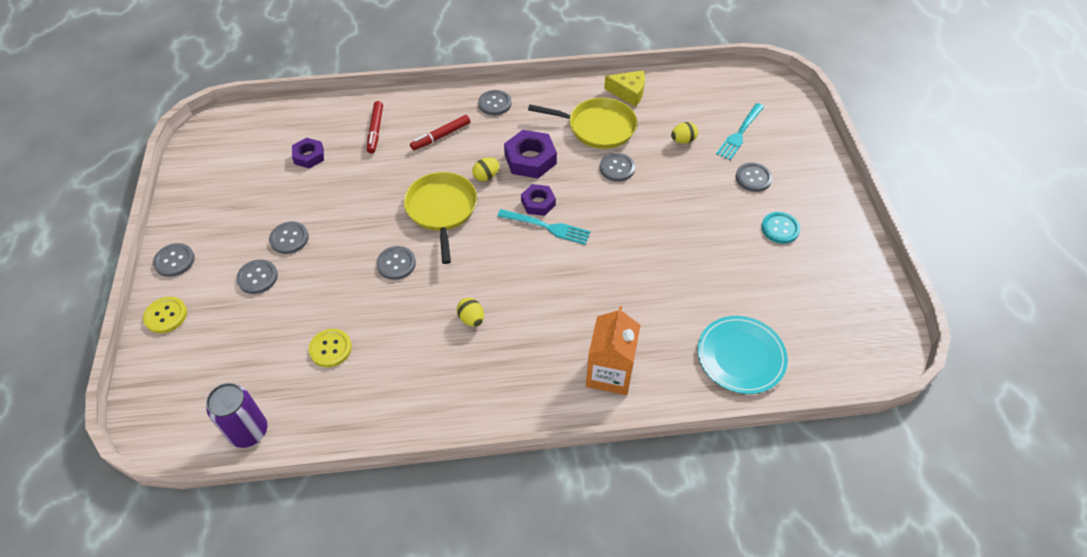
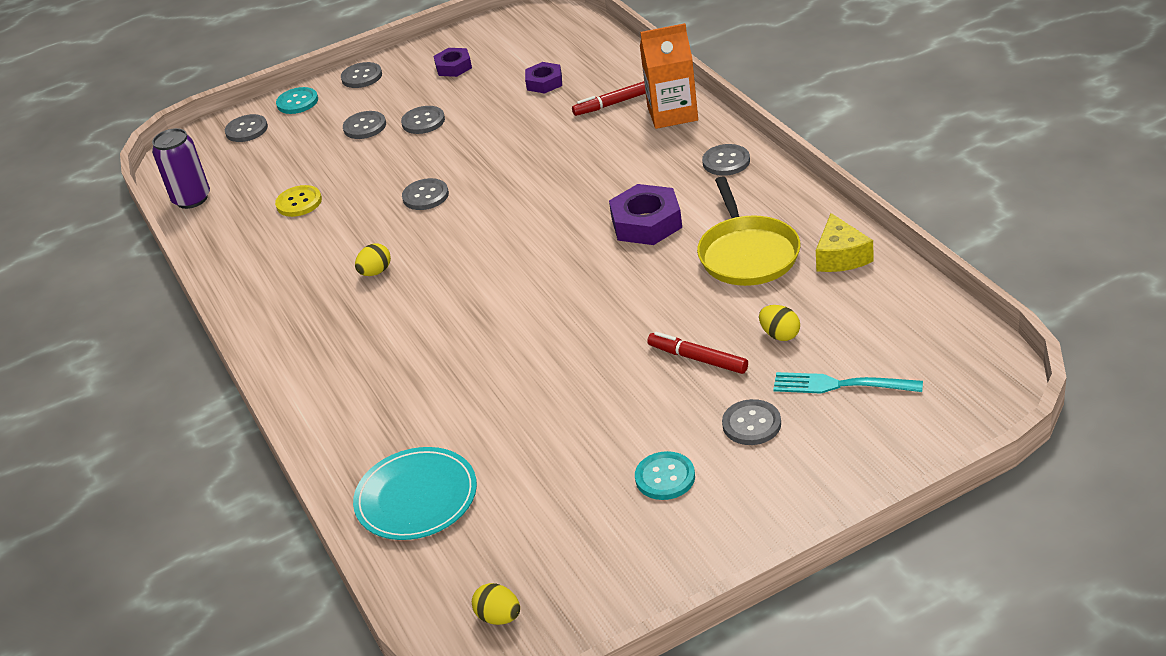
camera: 75 degrees right, 15 degrees down
yellow button [143,297,187,333] -> turquoise button [276,87,318,114]
yellow pan [404,172,477,264] -> none
red marker [410,115,470,150] -> red marker moved to [647,332,748,374]
yellow egg [472,157,500,181] -> yellow egg moved to [472,583,520,625]
turquoise fork [497,209,591,245] -> none
purple nut [521,184,556,216] -> purple nut moved to [434,48,472,77]
orange carton [586,306,641,395] -> orange carton moved to [640,23,698,129]
grey button [600,153,635,182] -> grey button moved to [225,114,268,142]

